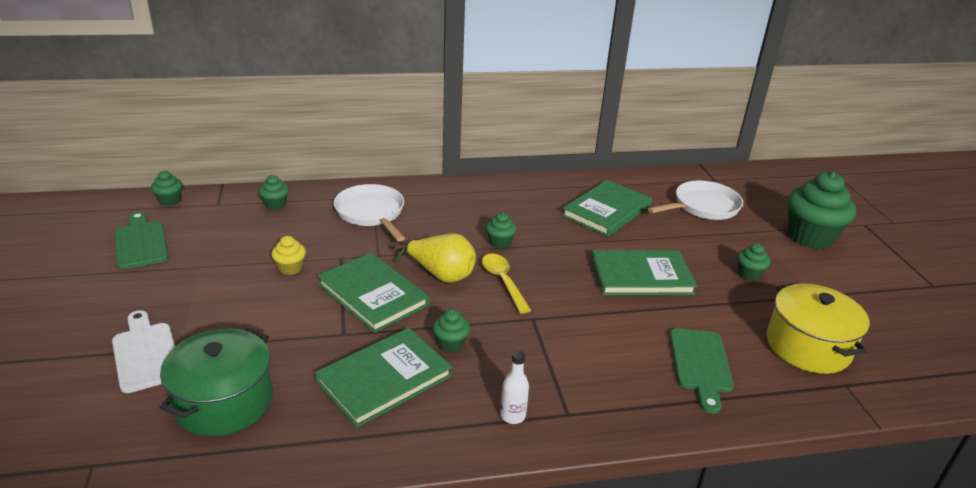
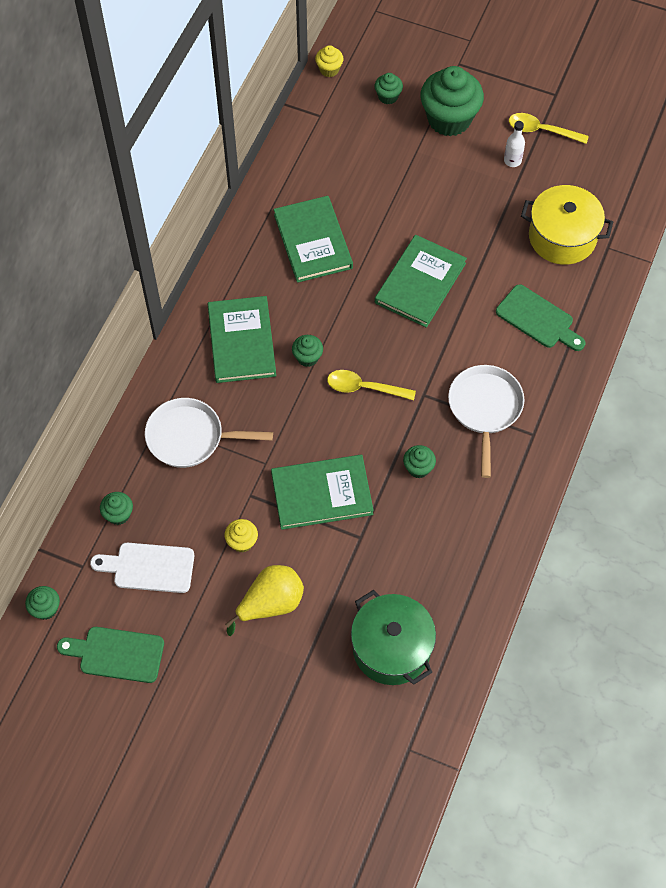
camera: 55 degrees left, 30 degrees up
white cutting board [112,310,175,393] -> white cutting board moved to [90,543,194,593]
green book [315,328,452,428] -> green book moved to [208,296,276,383]
yellow pear [394,233,476,283] -> yellow pear moved to [225,565,304,636]
white bottle [500,351,529,424] -> white bottle moved to [504,121,525,167]
white pan [648,181,743,220] -> white pan moved to [448,365,524,478]
green cupcake [737,243,770,281] -> green cupcake moved to [374,73,403,105]
none -> yellow cupcake [315,45,343,77]
none -> yellow spoon [509,113,589,144]

